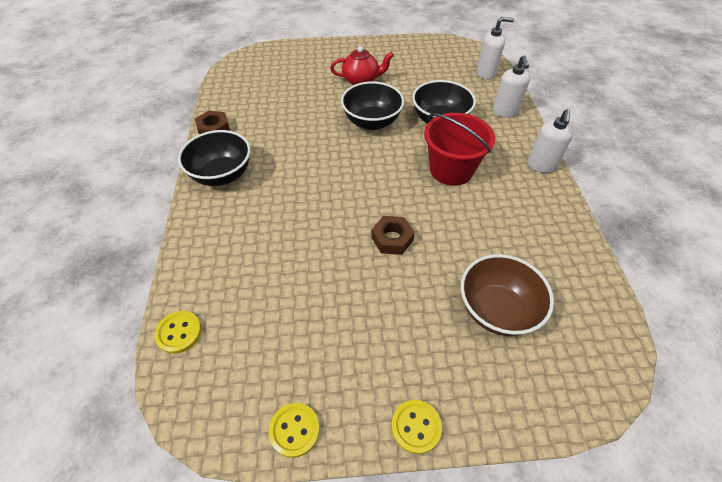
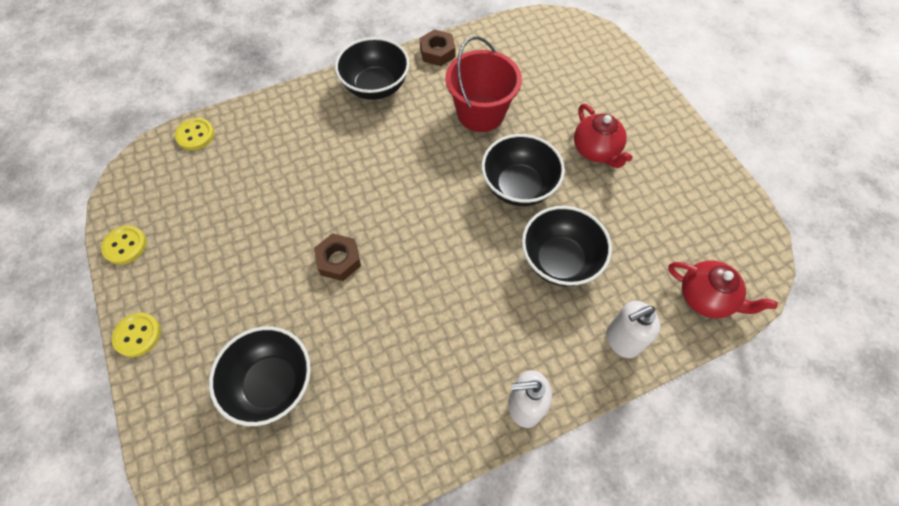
camera: 70 degrees right, 10 degrees up
red bucket [424,113,495,186] -> red bucket moved to [445,36,522,132]
brown bowl [461,254,554,336] -> black bowl [209,326,311,426]
white soap dispenser [476,17,514,80] -> red teapot [668,260,778,318]

